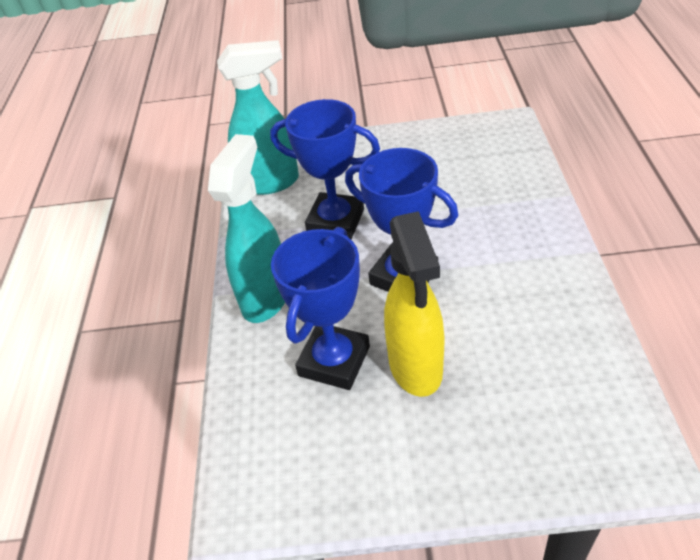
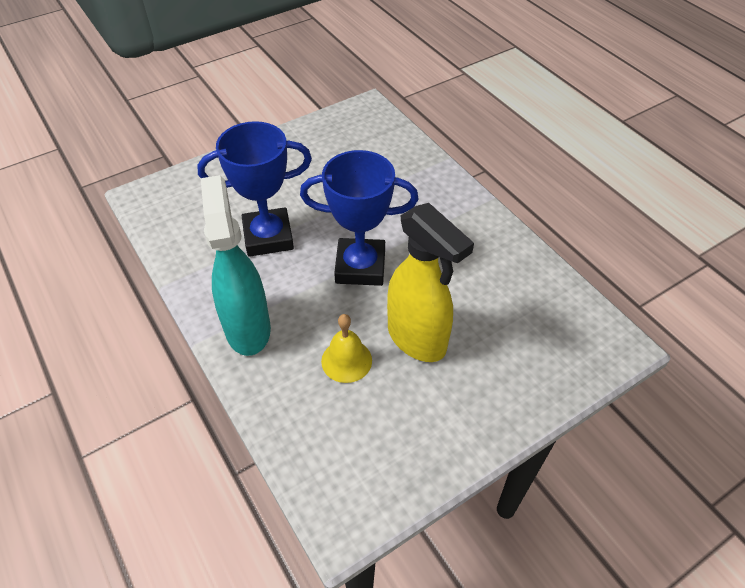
camera: 35 degrees left, 5 degrees up
turquoise spray bottle [217,40,299,195] -> none
blue trophy [271,227,370,390] -> yellow bell [321,314,372,383]

